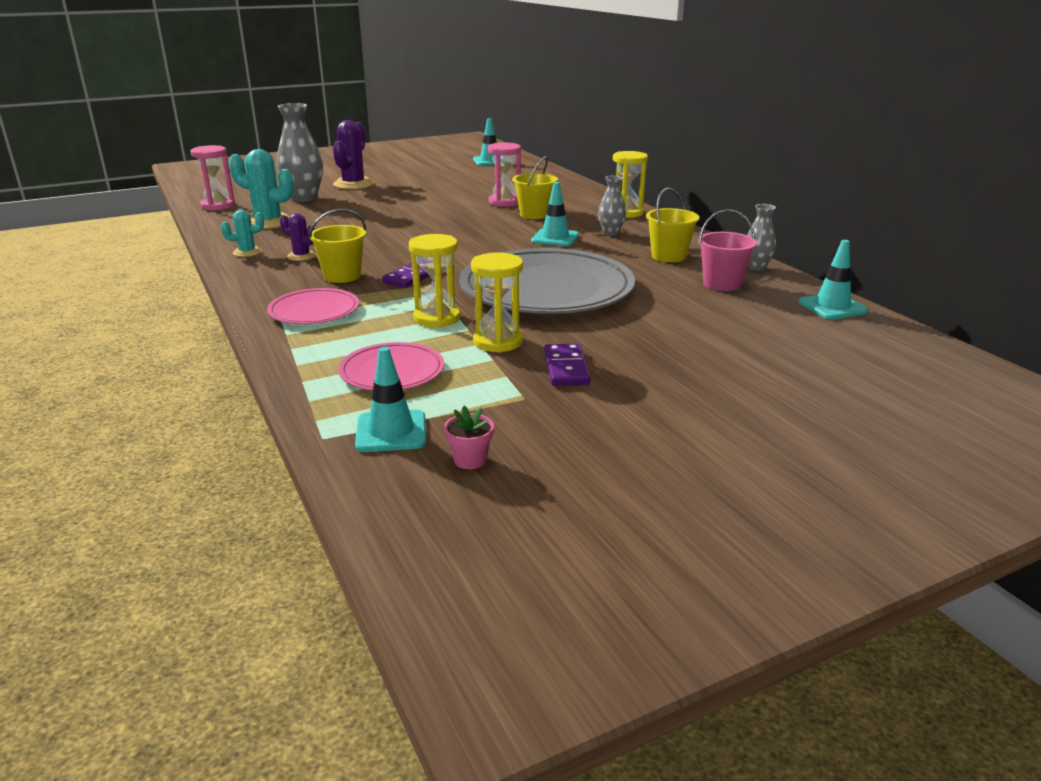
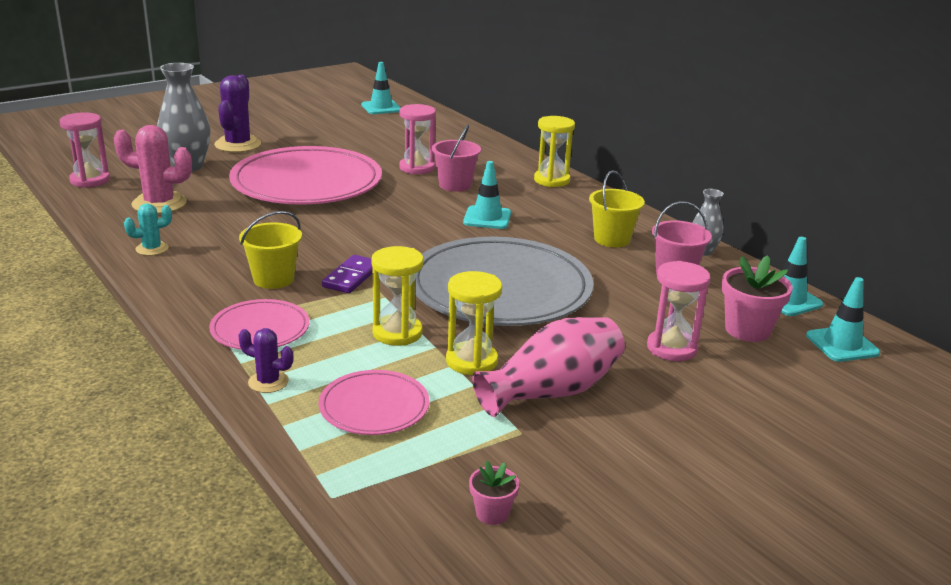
camera: 10 degrees left, 0 degrees up
turquoise cactus [229,149,294,229] -> pink cactus [114,125,192,214]
purple cactus [280,213,316,261] -> purple cactus moved to [238,328,293,393]
turquoise traffic cone [355,347,426,452] -> turquoise traffic cone moved to [806,277,880,362]
yellow bucket [512,156,558,219] -> pink bucket [432,125,481,192]
purple domino [545,343,591,386] -> pink vase [472,317,625,417]
grey vase [598,175,626,236] -> none
none -> pink plate [229,146,382,204]
none -> pink hourglass [647,261,710,361]
none -> pink flower pot [722,255,793,342]

